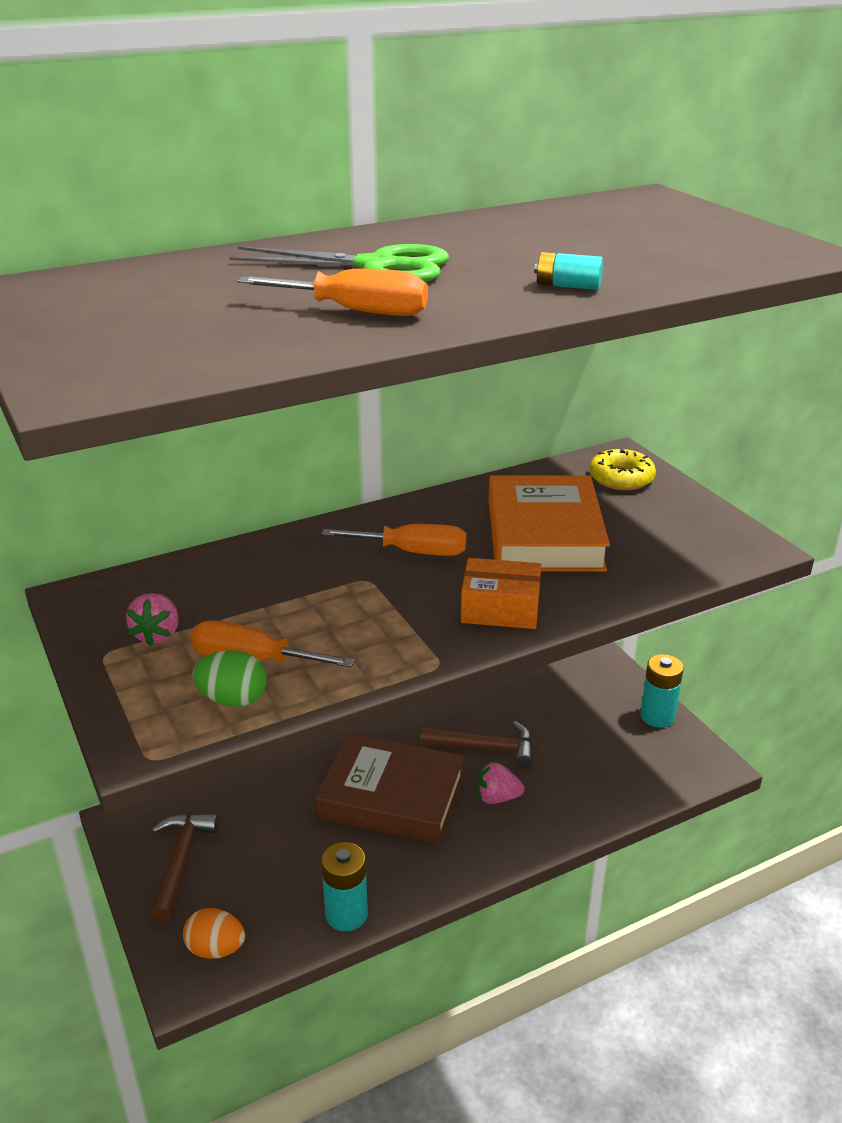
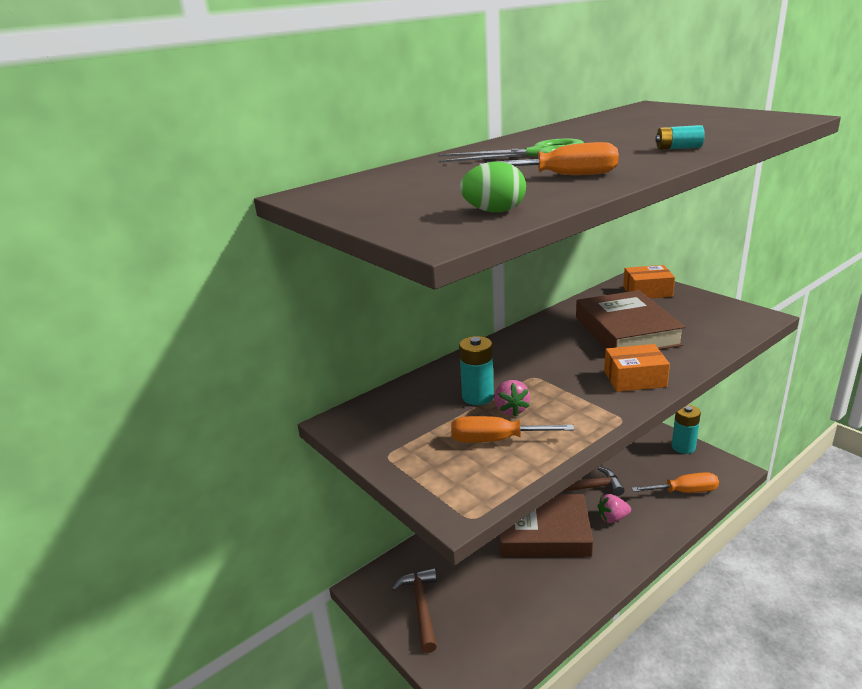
camera: 10 degrees left, 5 degrees down
pink strawberry [126,593,179,646] -> pink strawberry moved to [494,380,530,417]
orange egg [183,908,245,959] -> none
green egg [192,650,267,707] -> green egg moved to [460,162,526,212]
turquoise battery [321,842,368,932] -> turquoise battery moved to [459,336,494,405]
orange screwdriver [322,524,467,556] -> orange screwdriver moved to [632,472,719,493]
orange book [489,475,610,572] -> brown book [576,290,685,350]
yellow donut [589,449,656,490] -> orange box [623,265,675,298]

